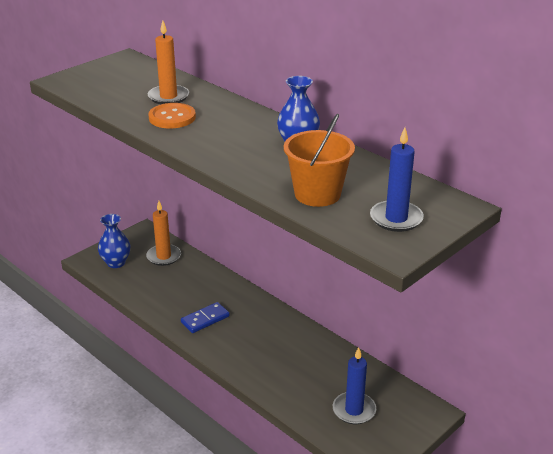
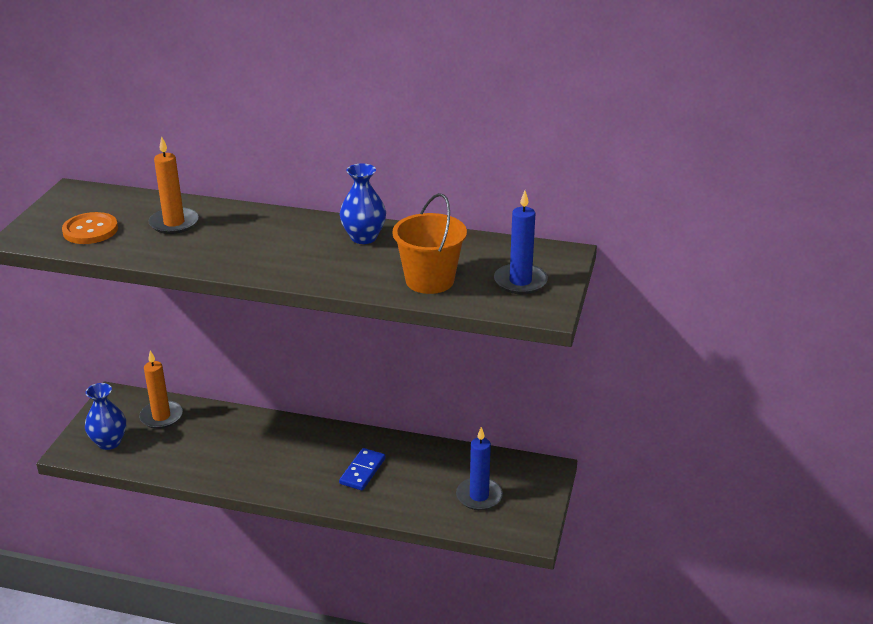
camera: 30 degrees left, 0 degrees up
orange button [148,103,196,129] -> orange button moved to [62,212,118,244]
blue domino [181,302,230,333] -> blue domino moved to [339,448,386,491]

